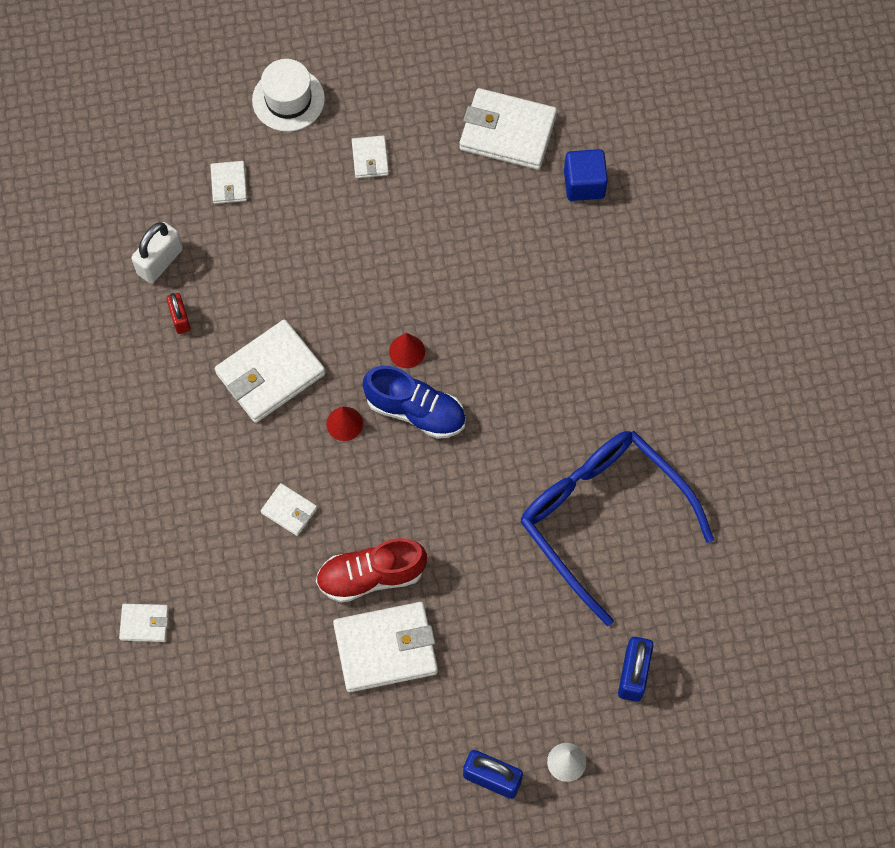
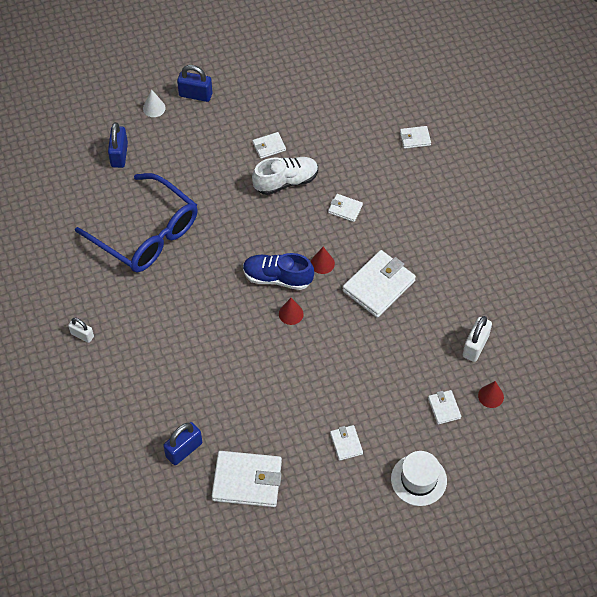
camera: 170 degrees right, 10 degrees down
red padlock [166,293,190,334] -> none
red shoe [316,538,427,603] -> white shoe [252,157,318,195]
white wallet [333,602,438,692] -> white wallet [253,132,286,159], size x0.50
blue cube [564,149,608,201] -> blue padlock [163,422,202,465]
none -> white padlock [68,318,94,343]
none -> red cone [478,381,504,408]

